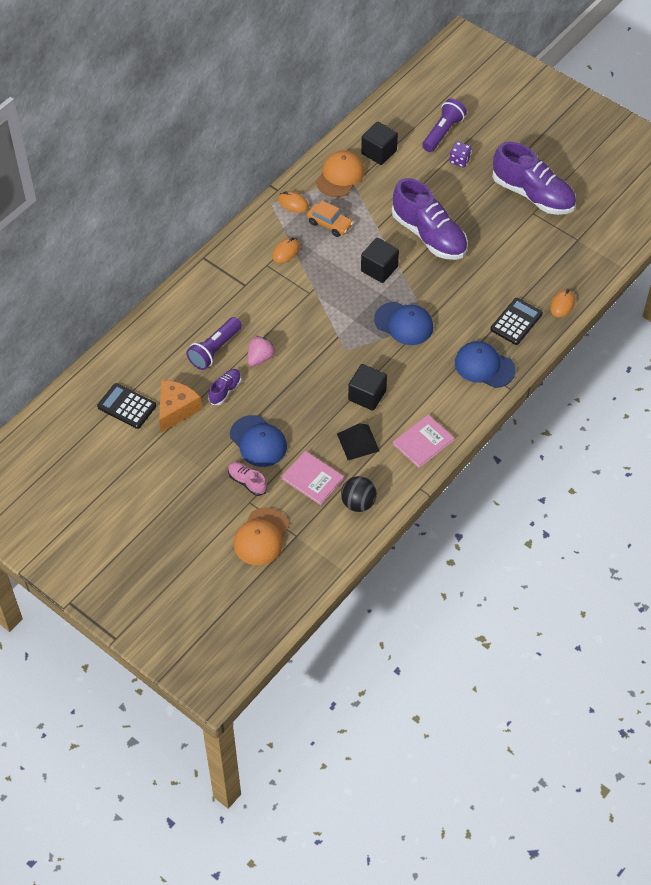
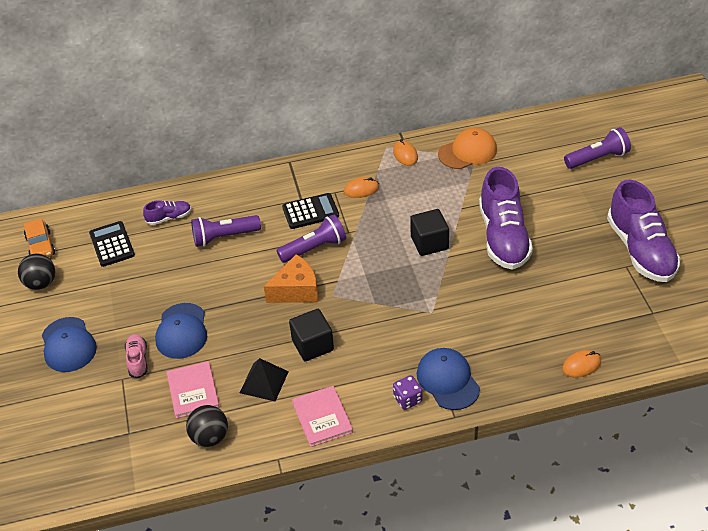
camera: 40 degrees right, 10 degrees down
orange cheese [159,380,202,433] -> orange cheese moved to [264,254,318,303]
purple shoe [208,369,241,405] -> purple shoe moved to [143,200,191,225]
orange cap [234,507,289,565] -> none
pink strawberry [248,336,275,367] -> none
orange car [307,200,353,237] -> orange car moved to [24,218,55,257]
black cube [361,122,398,165] -> none
blue cap [374,302,433,345] -> blue cap moved to [42,317,97,372]
pink book [393,415,454,468] -> pink book turned 75 degrees clockwise [292,386,353,447]
purple dice [449,141,472,168] -> purple dice moved to [393,375,422,410]
black calculator [491,298,543,345] -> black calculator moved to [282,193,339,229]
none -> black ball [18,254,55,290]
none -> purple flashlight [276,214,346,263]

